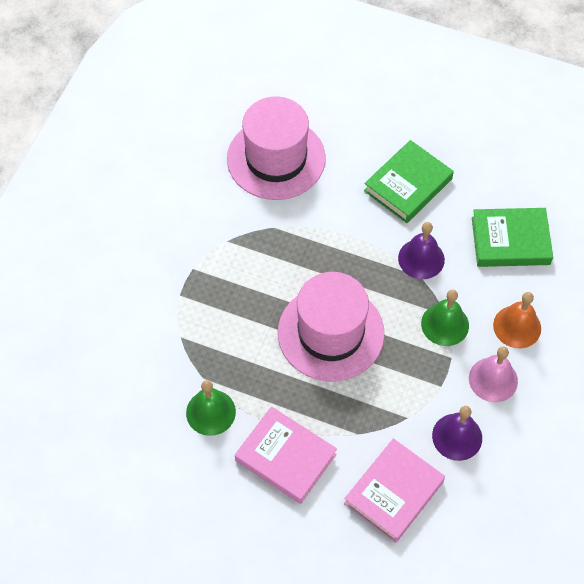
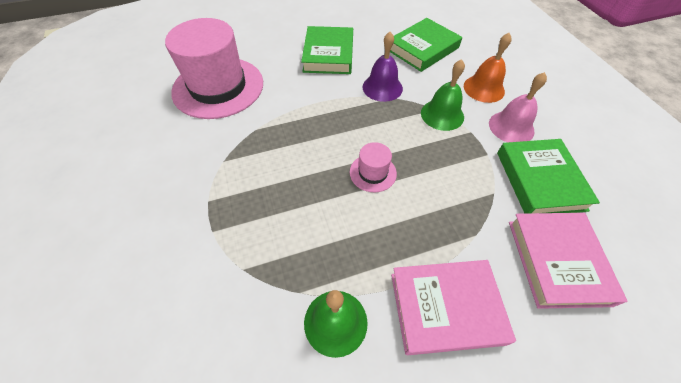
camera: 40 degrees left, 5 degrees down
pink hat [278,272,384,381] -> pink hat [350,142,397,192], size x0.43
purple bell [432,406,482,461] -> green book [497,139,600,214]

